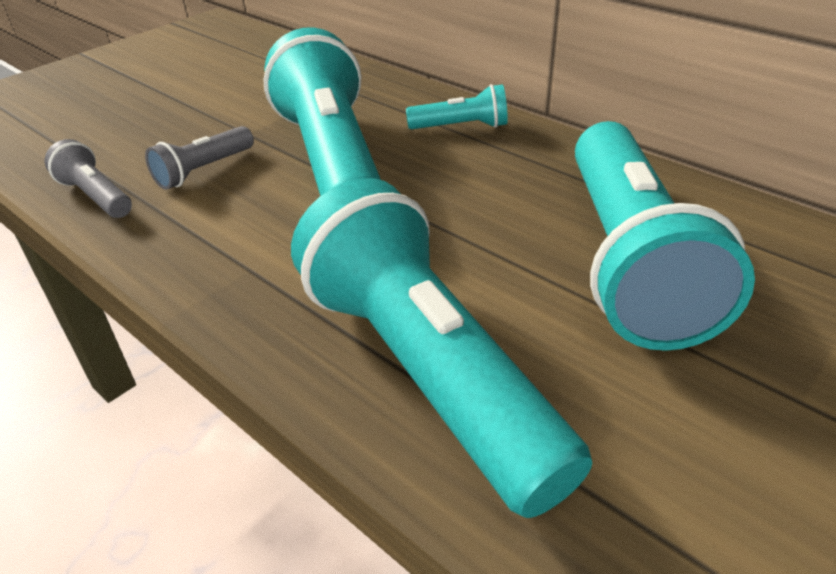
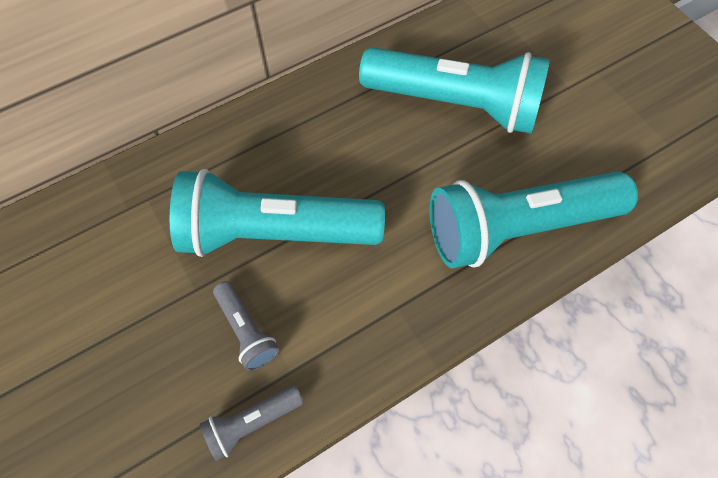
camera: 75 degrees left, 25 degrees up
turquoise flashlight [406,84,508,129] -> none

